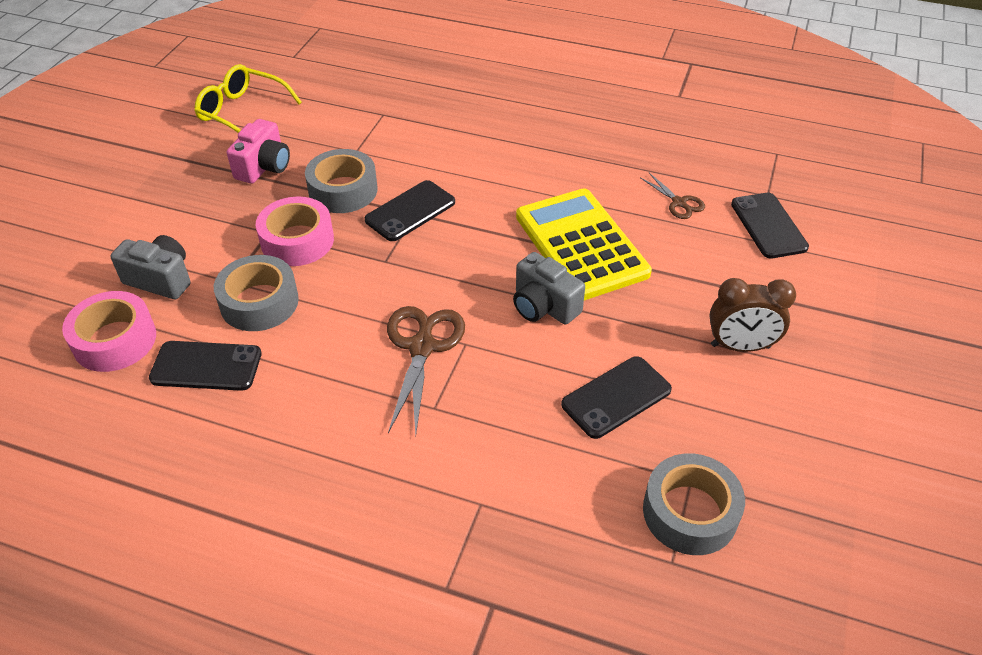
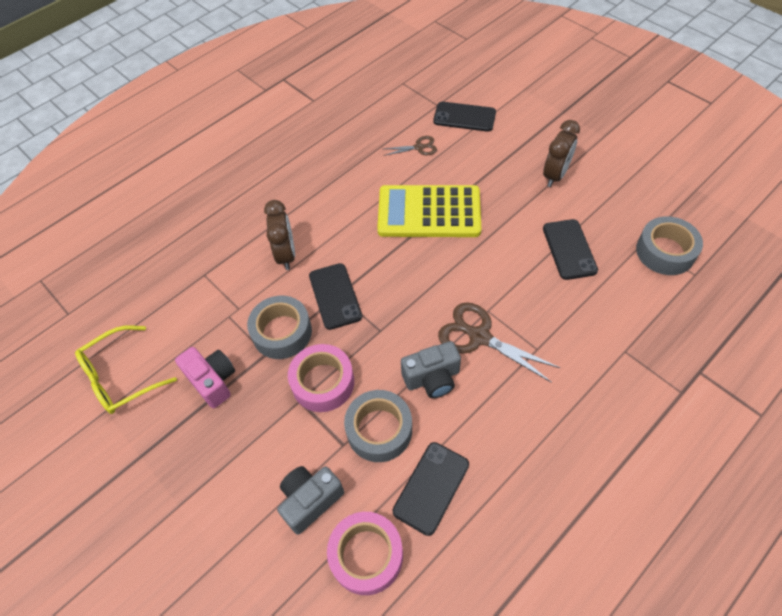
camera: 60 degrees left, 10 degrees up
grey camera [513,252,585,325] -> grey camera moved to [401,341,461,398]
none -> brown clock [264,200,295,270]

